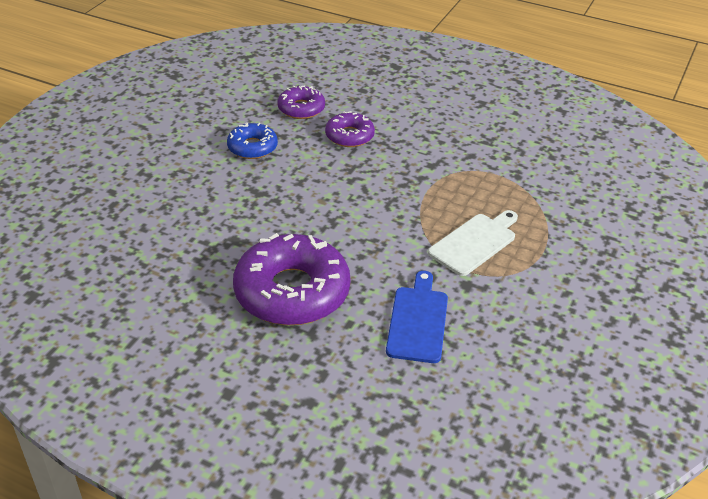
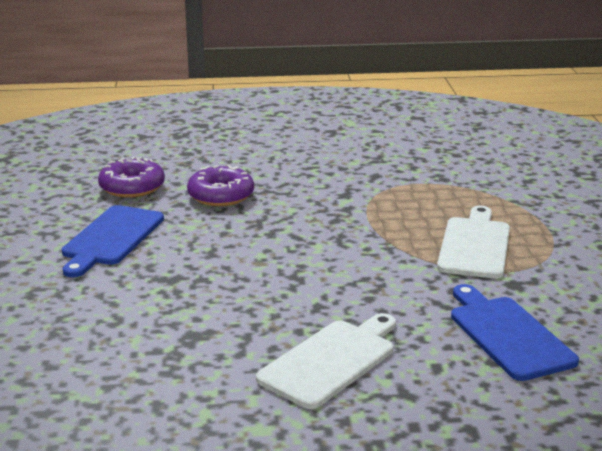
camera: 30 degrees left, 15 degrees down
blue donut [227,123,278,159] -> blue cutting board [62,205,164,278]
purple donut [233,233,351,325] -> white cutting board [256,313,396,409]

